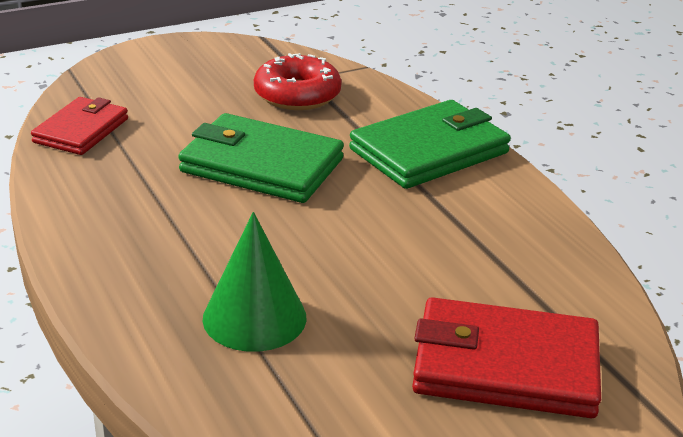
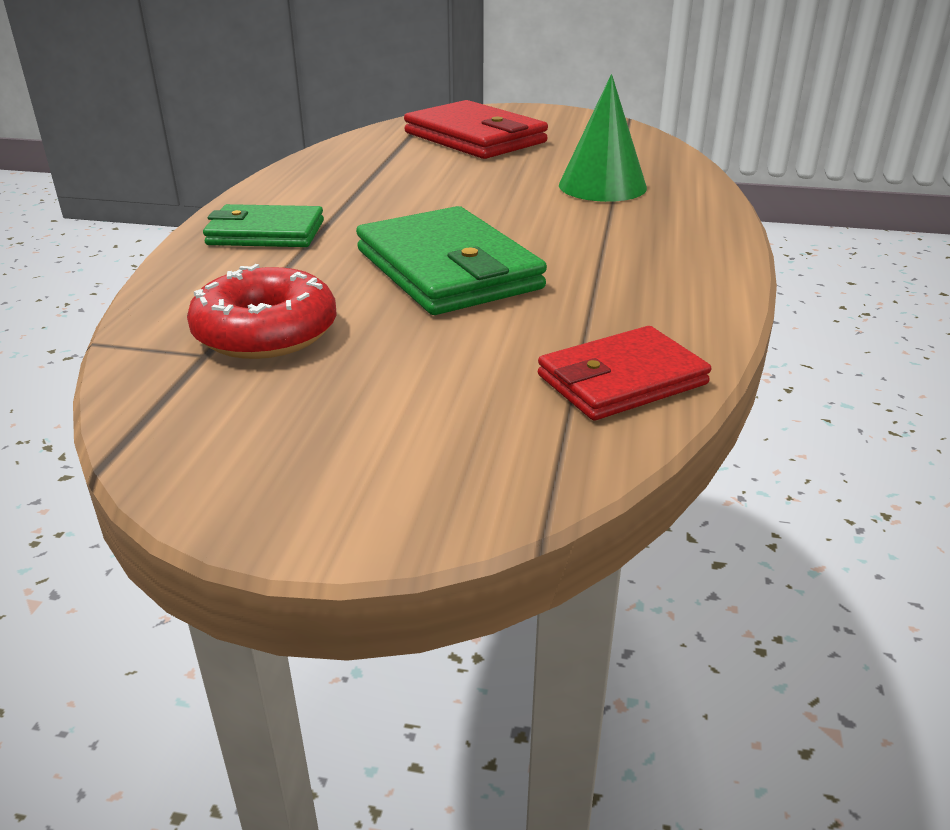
camera: 140 degrees left, 0 degrees up
green wallet [349,100,511,189] -> green wallet [203,204,324,247], size x0.64

